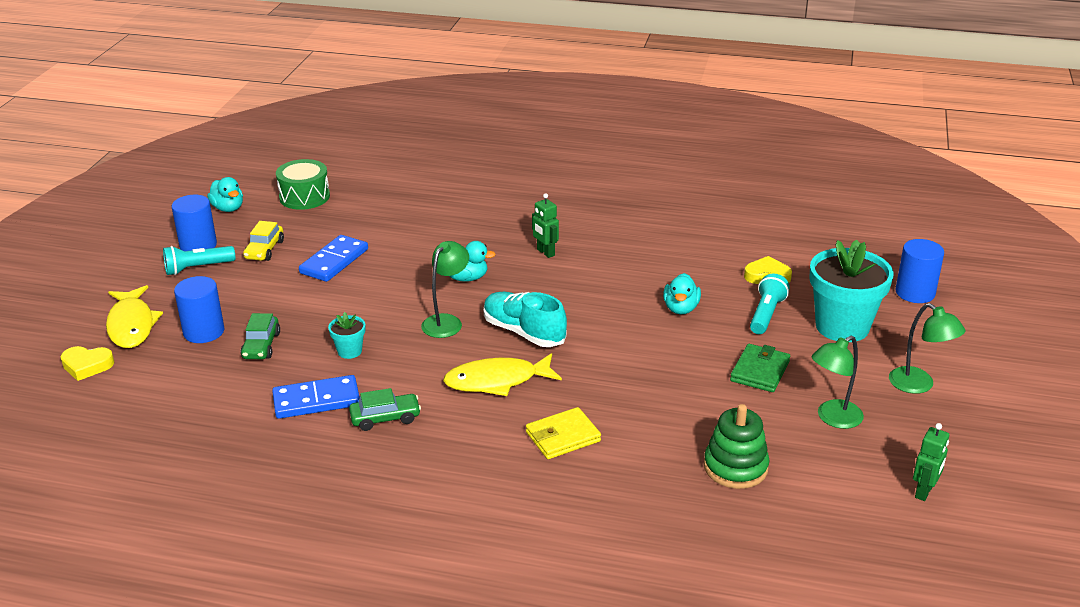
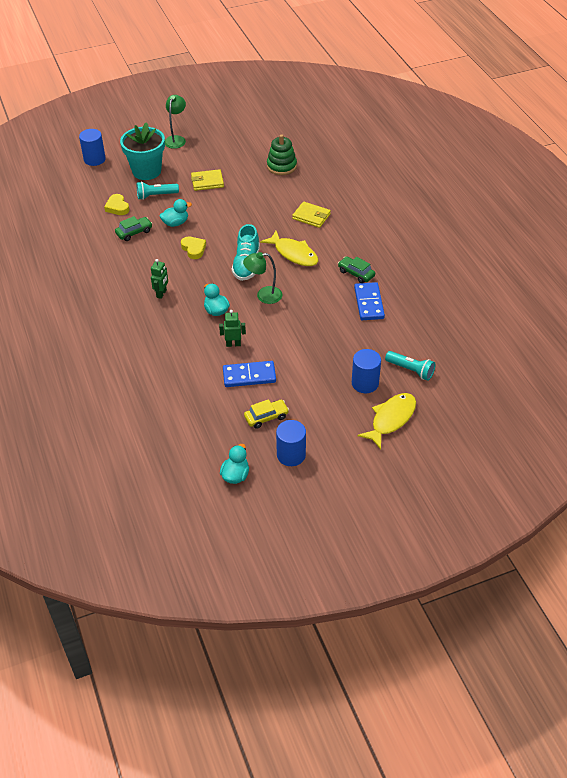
camera: 125 degrees left, 15 degrees up
yellow heart [61,346,114,381] -> yellow heart moved to [181,237,206,259]
turquoise flashlight [163,246,235,275] -> turquoise flashlight moved to [385,351,435,381]
green car [241,313,280,359] -> green car moved to [115,216,153,241]
blue domino [272,375,360,419] -> blue domino turned 45 degrees clockwise [354,282,385,320]
green drum [276,159,330,210] -> none
turquoise flower pot [328,312,366,359] -> none
green wallet [730,344,790,392] -> yellow wallet [191,169,224,191]
green lamp [812,336,864,429] -> none
green robot [913,423,949,501] -> green robot moved to [219,310,246,347]

